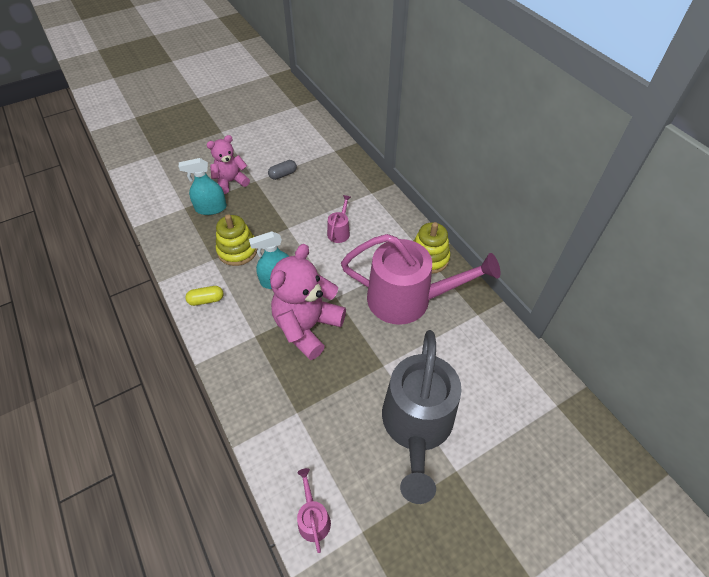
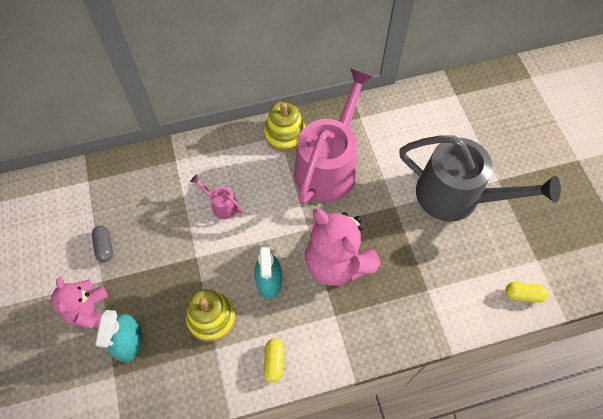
camera: 75 degrees left, 10 degrees up
pink watering can [297,468,331,553] -> yellow capsule [506,282,548,303]

